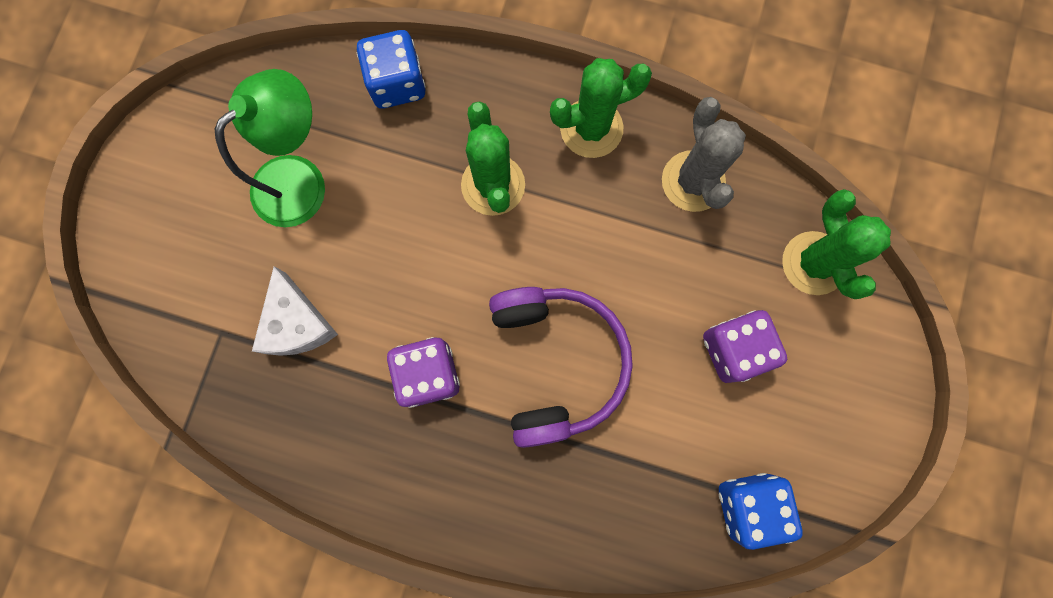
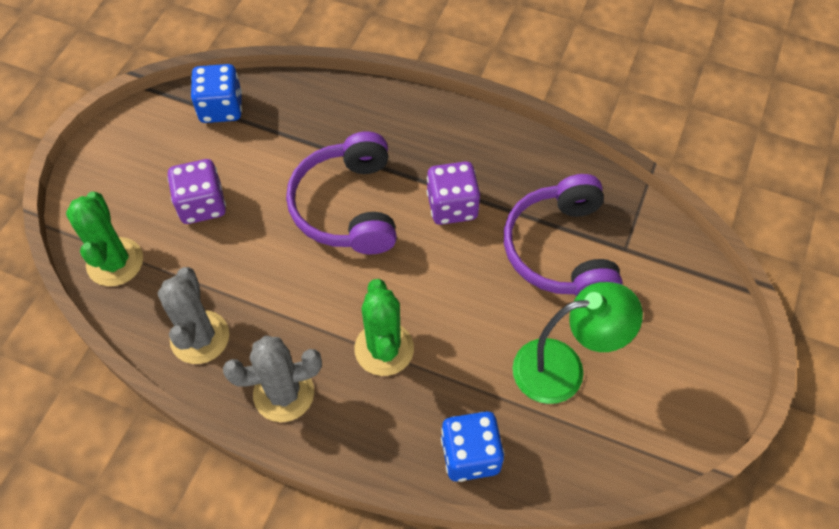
camera: 175 degrees left, 20 degrees down
green lamp [215,69,325,227] -> green lamp turned 150 degrees counterclockwise [513,282,643,404]
white cheese [252,266,338,356] -> purple headphones [504,174,623,296]
green cactus [550,58,652,158] -> grey cactus [223,335,322,422]

